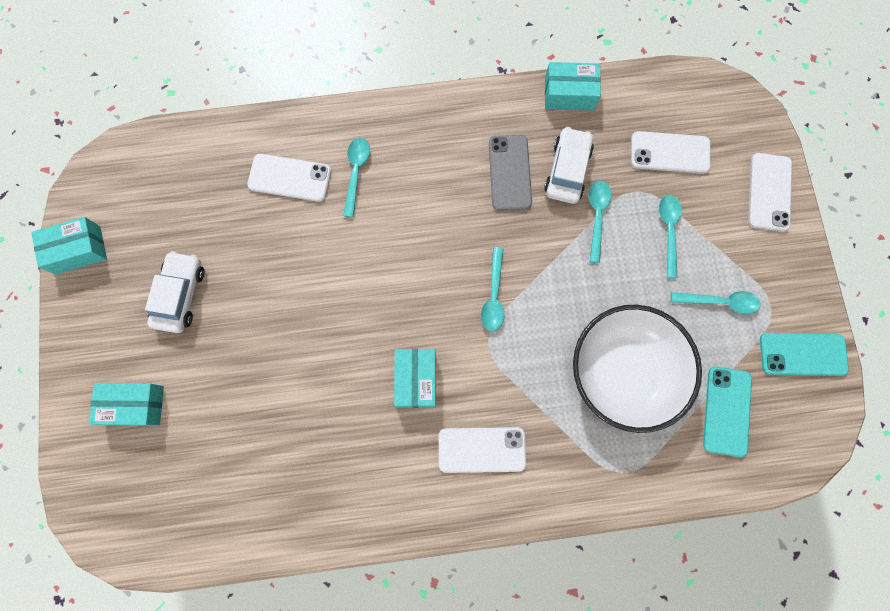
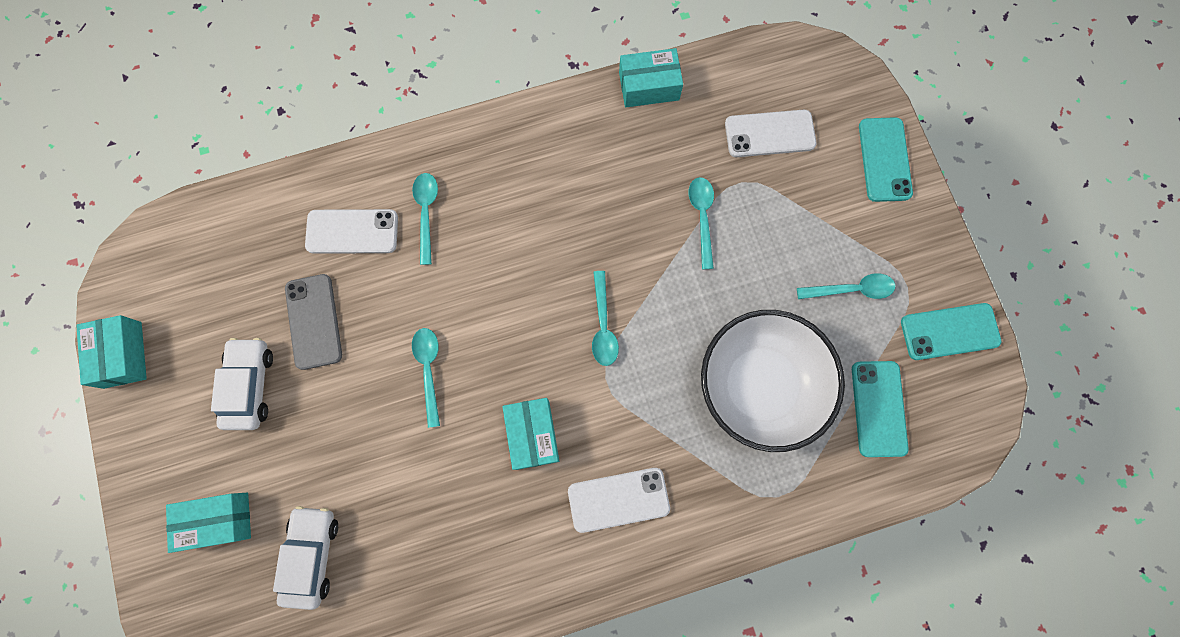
camera: 10 degrees left, 0 degrees up
turquoise box [31,217,107,275] -> turquoise box turned 75 degrees counterclockwise [76,315,147,389]
grey phone [489,135,532,211] -> grey phone moved to [285,274,342,370]
white car [544,127,594,204] -> white car moved to [273,506,338,610]
turquoise spoon [659,195,682,278] -> turquoise spoon moved to [412,328,440,428]
white phone [749,153,792,232] -> turquoise phone [859,117,913,202]

